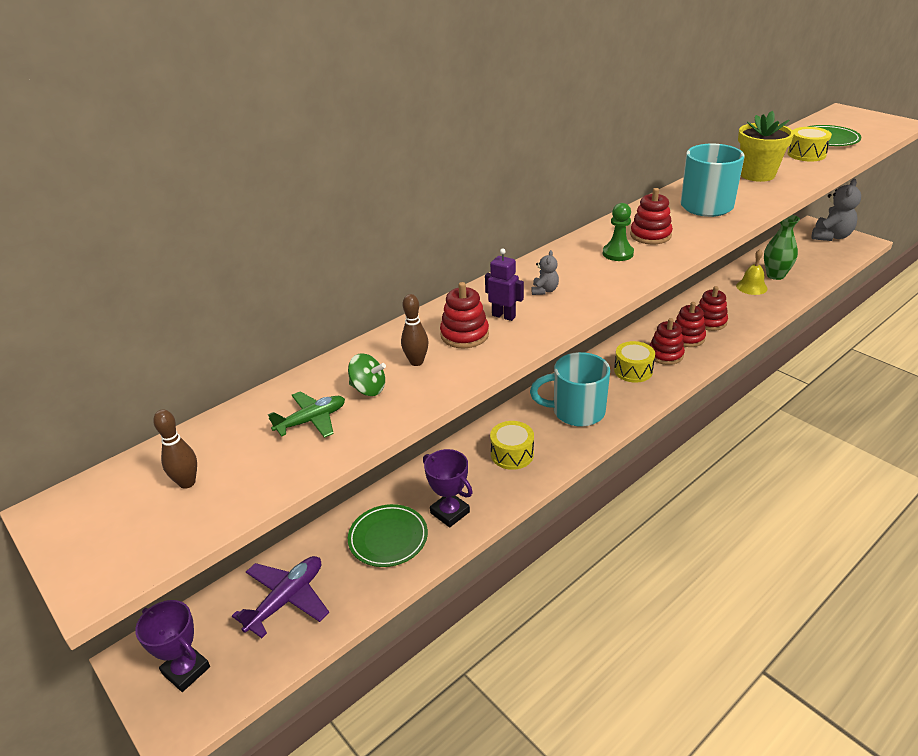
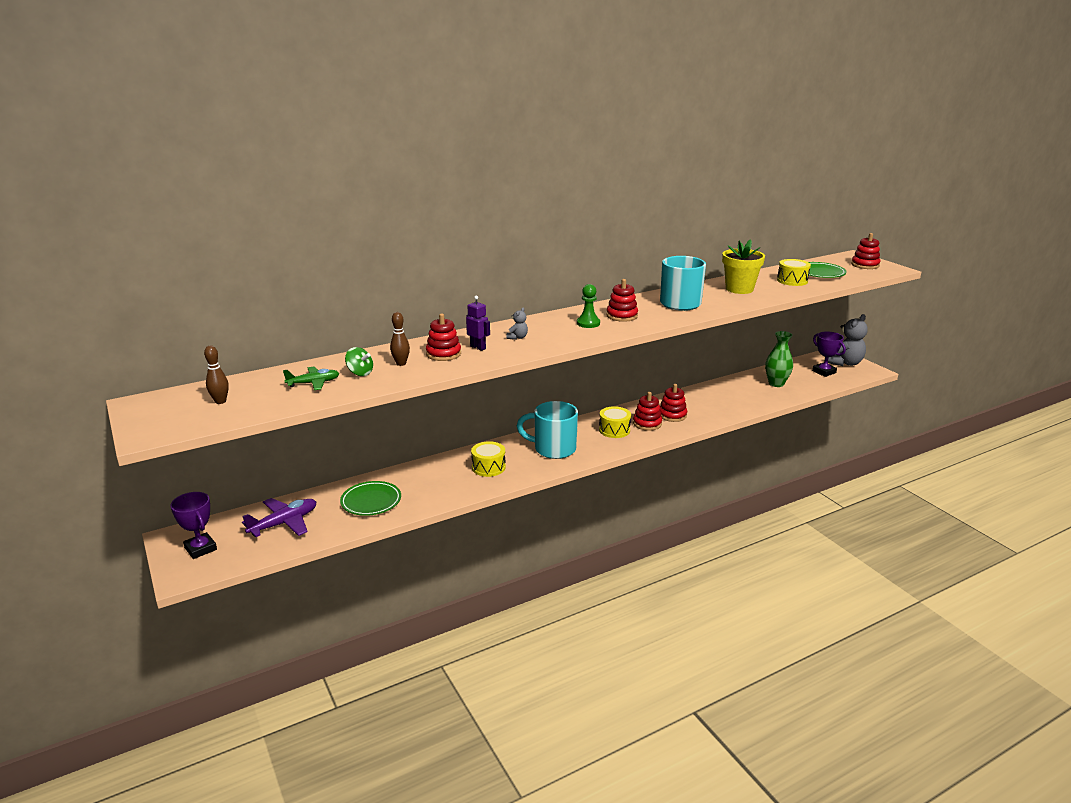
camera: 10 degrees right, 10 degrees down
purple trophy [423,449,473,527] -> purple trophy moved to [812,331,846,377]
red stacking toy [698,286,728,331] -> red stacking toy moved to [851,233,880,269]
yellow bell [736,249,768,295] -> none

